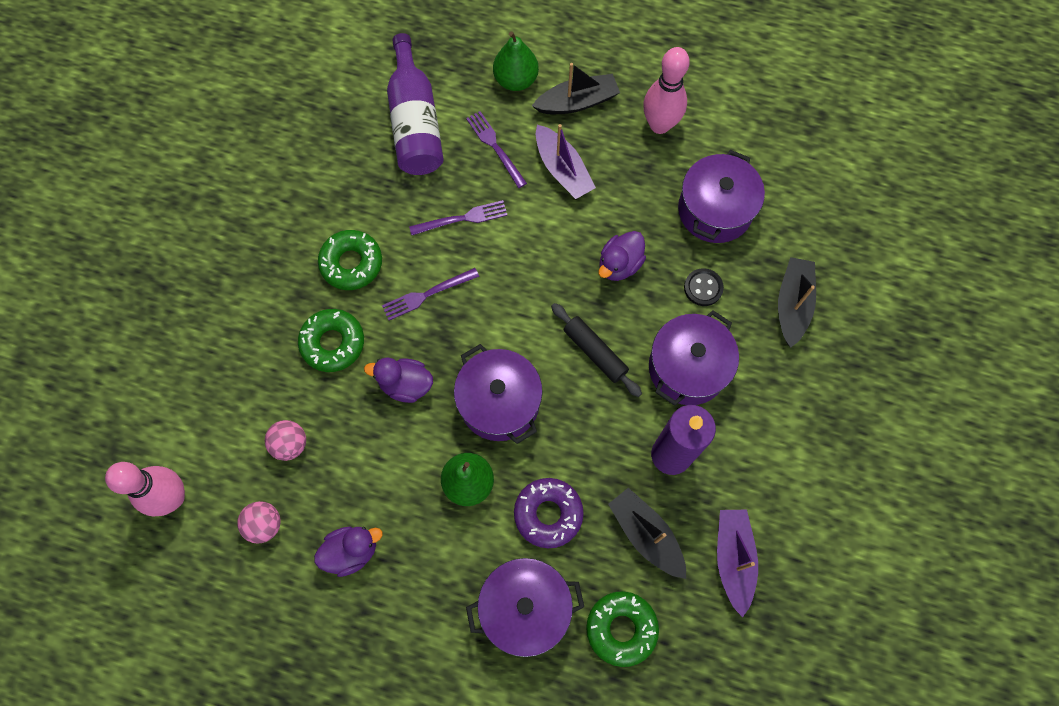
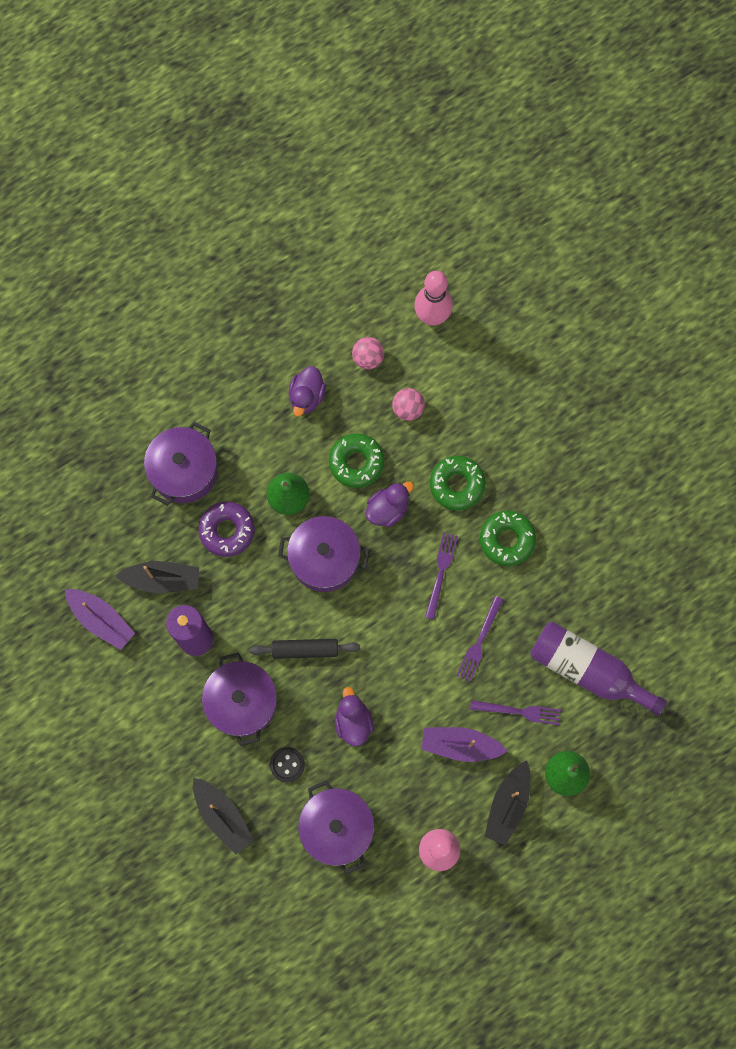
camera: 130 degrees right, 5 degrees up
green donut [586,591,659,667] -> green donut moved to [329,433,384,488]

